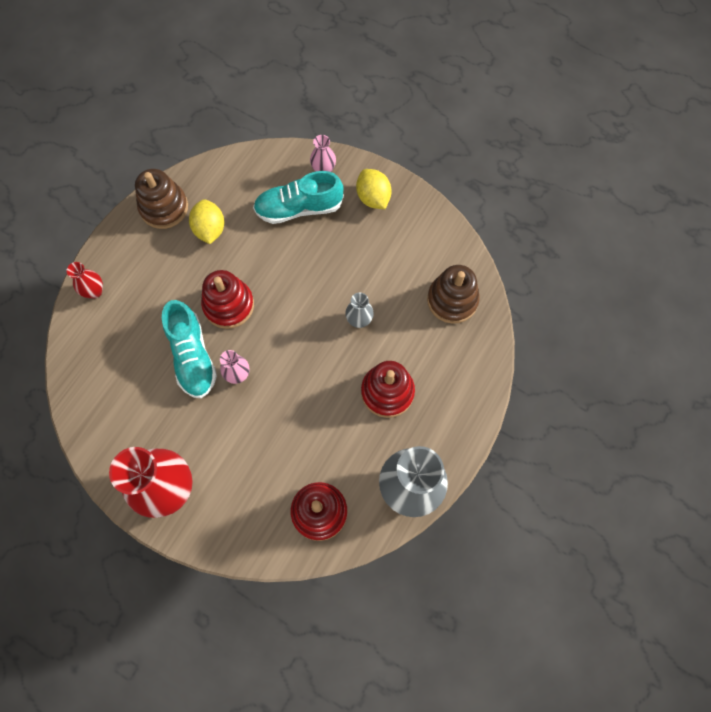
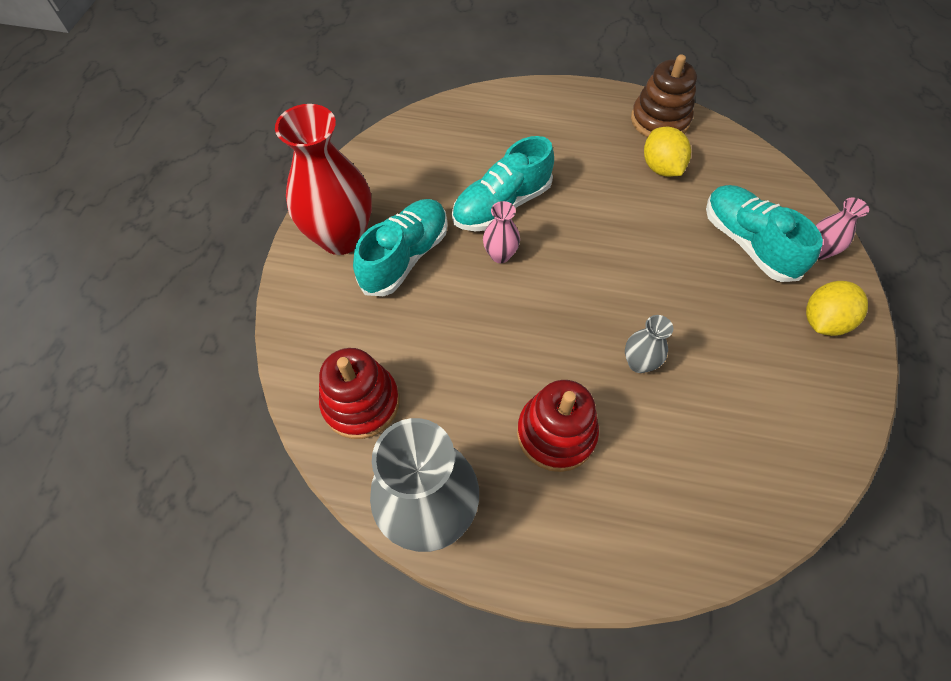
camera: 70 degrees right, 10 degrees down
red vase [66,262,103,299] -> none
yellow lemon [189,199,224,244] -> yellow lemon turned 75 degrees counterclockwise [644,127,691,177]
red stacking toy [201,270,254,329] -> none
brown stacking toy [427,265,480,324] -> none
none -> turquoise shoe [353,199,448,296]

